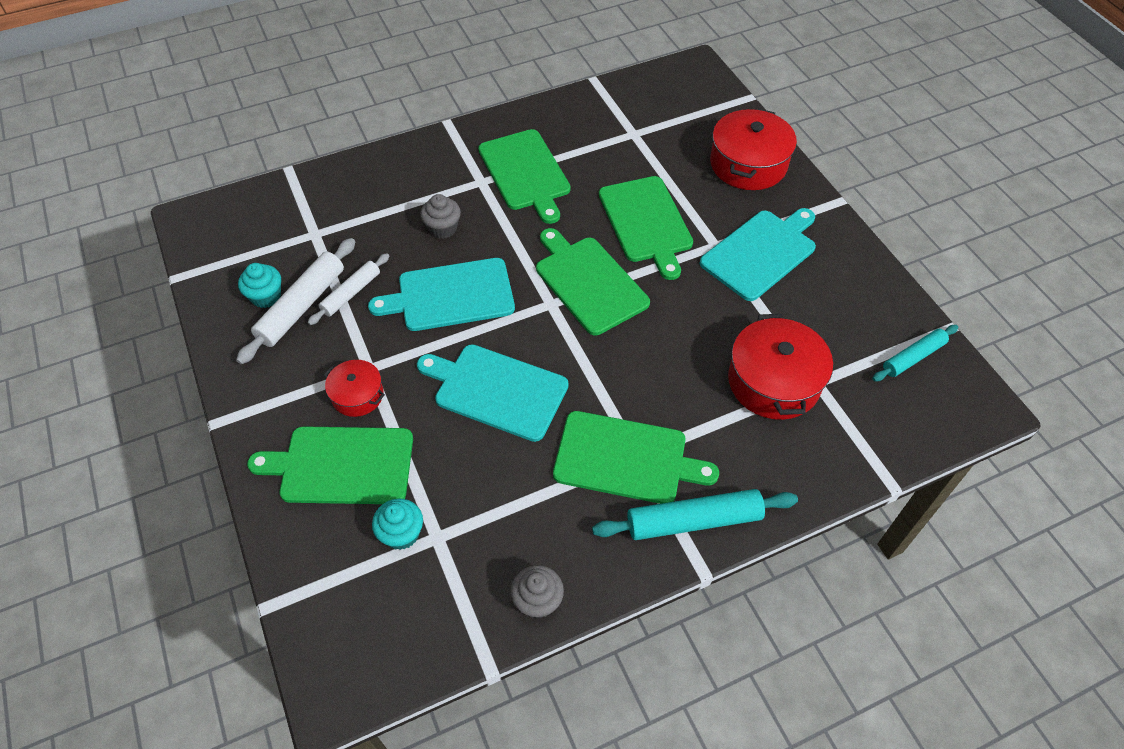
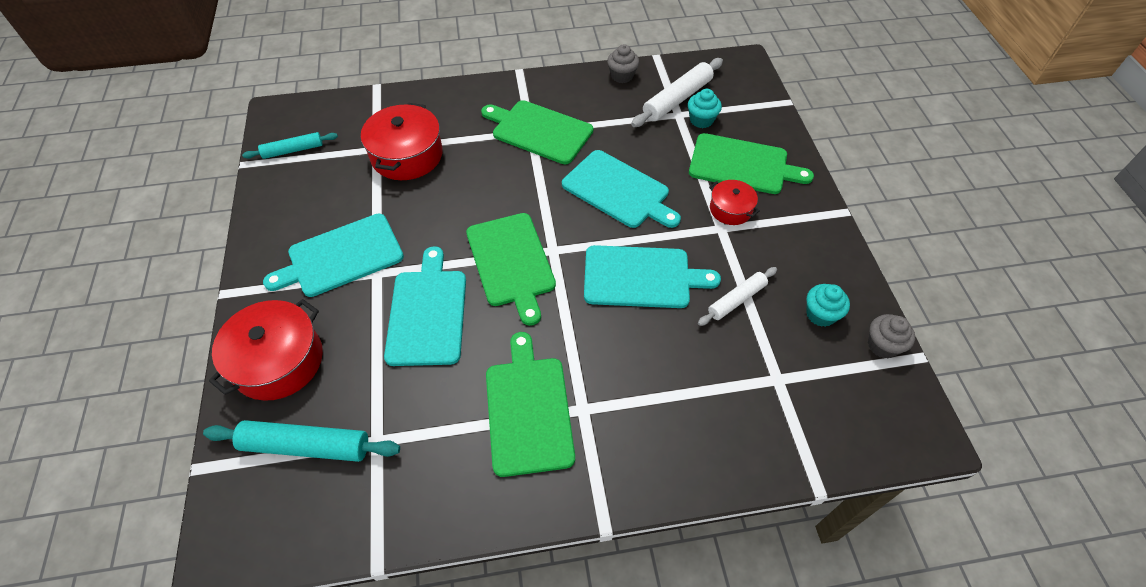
camera: 165 degrees left, 0 degrees up
white rolling pin [236,238,355,364] -> white rolling pin moved to [631,58,723,127]
grey cupcake [420,194,461,239] -> grey cupcake moved to [868,314,915,359]
turquoise rolling pin [592,489,798,540] -> turquoise rolling pin moved to [203,420,400,462]
green cutting board [599,176,693,280] -> turquoise cutting board [384,246,466,366]

